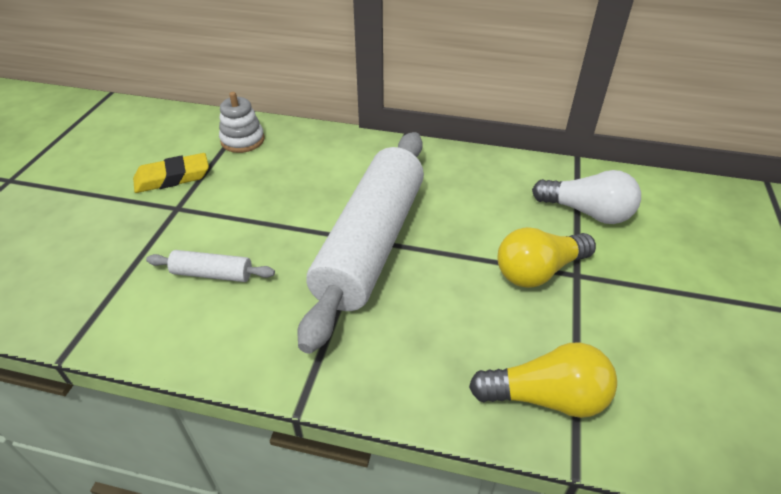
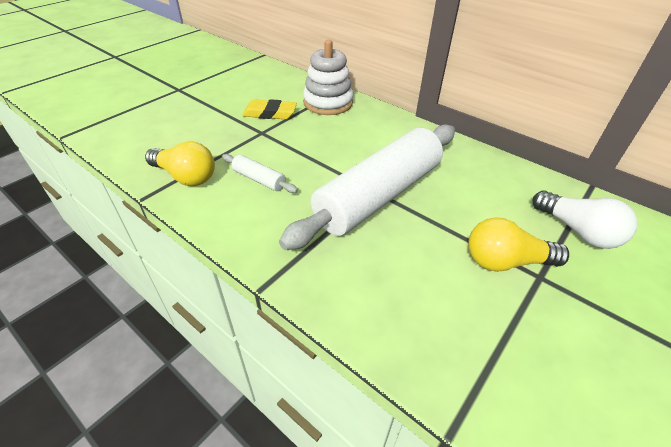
camera: 25 degrees right, 0 degrees up
white stacking toy [219,92,265,153] -> white stacking toy [303,40,353,115], size x1.55
yellow light bulb [469,342,617,418] -> yellow light bulb moved to [145,141,215,186]

